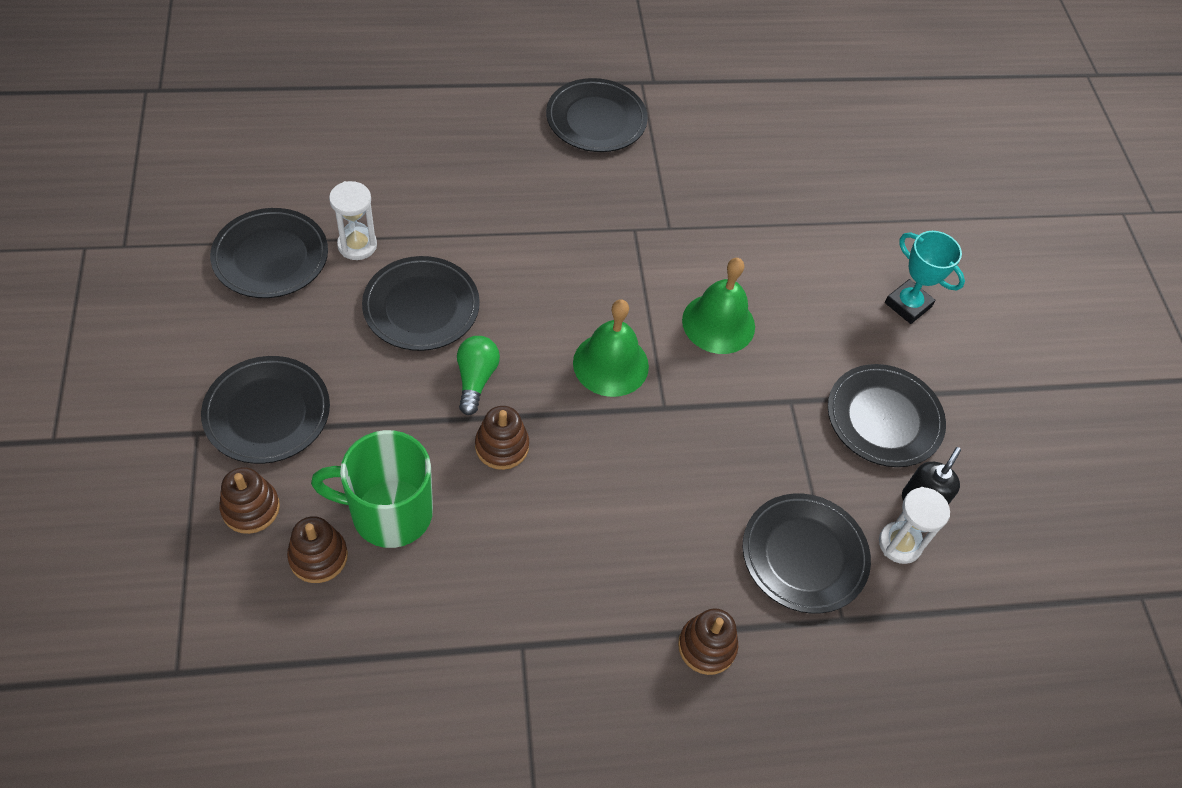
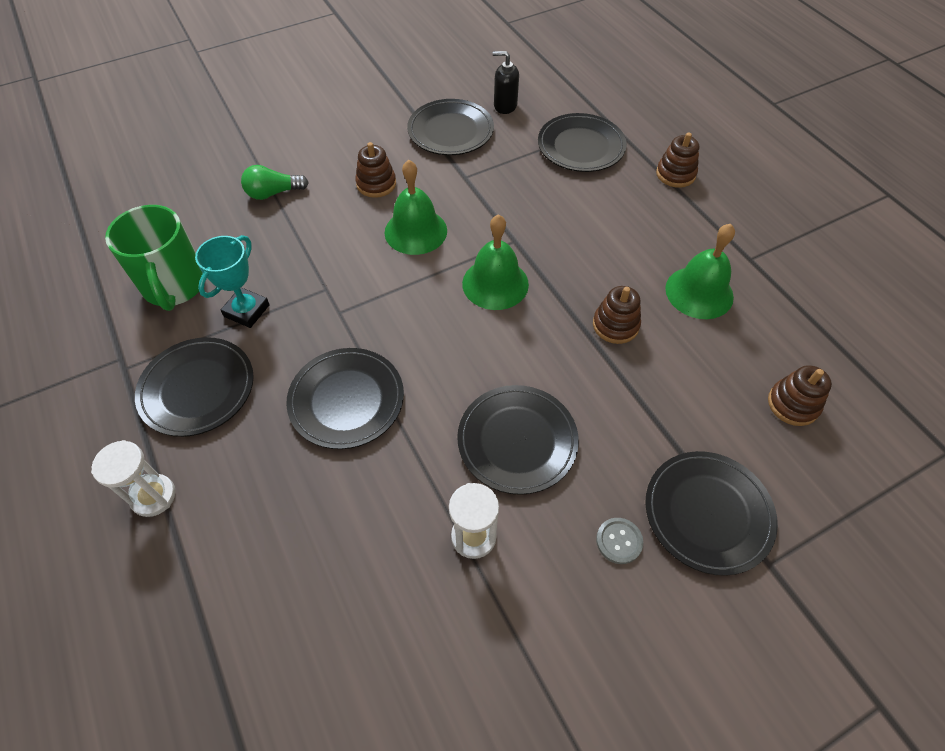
camera: 105 degrees left, 0 degrees up
black plate [210,208,328,298] -> black plate moved to [286,348,404,449]
brown stacking toy [219,467,280,534] -> brown stacking toy moved to [355,142,396,198]
green mug [311,430,433,548] -> green mug moved to [105,205,203,311]
green light bulb [457,336,500,415] -> green light bulb moved to [241,165,309,200]
white hourglass [879,487,950,564] -> white hourglass moved to [91,440,176,517]
turquoise trophy [885,231,965,324] -> turquoise trophy moved to [195,235,270,328]
none -> grey button [596,518,643,564]
none -> green bell [665,224,735,319]

